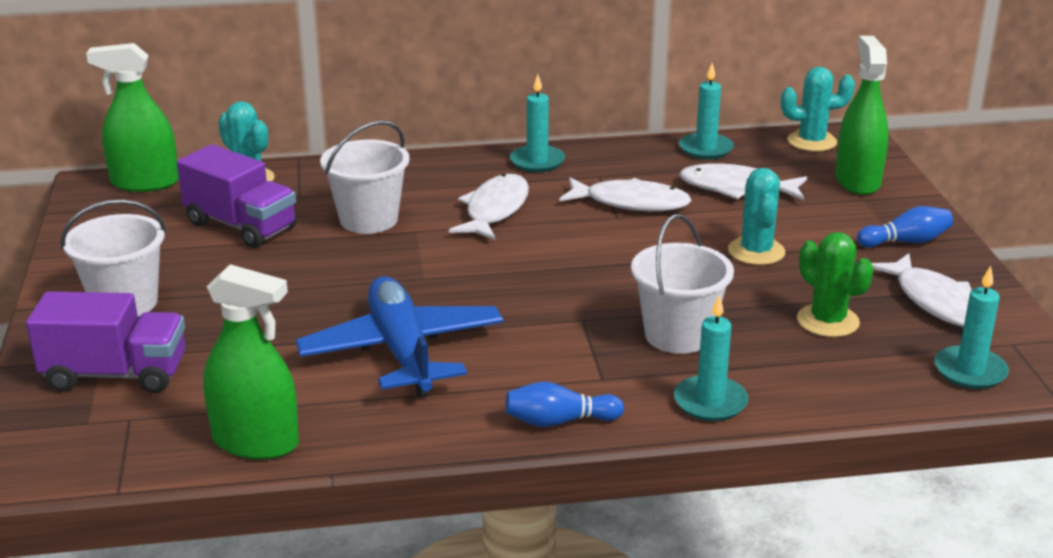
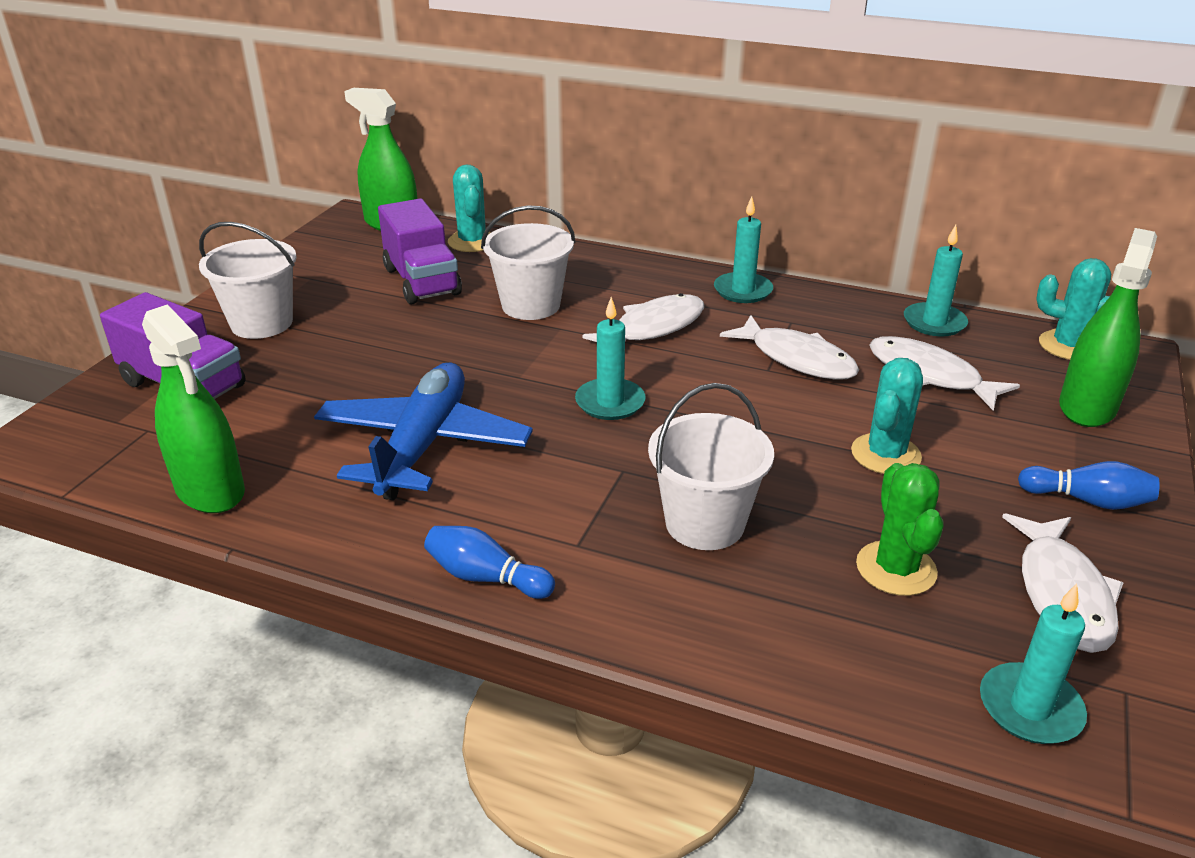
camera: 30 degrees right, 5 degrees up
turquoise candle [674,295,749,421] -> turquoise candle moved to [575,297,646,420]

